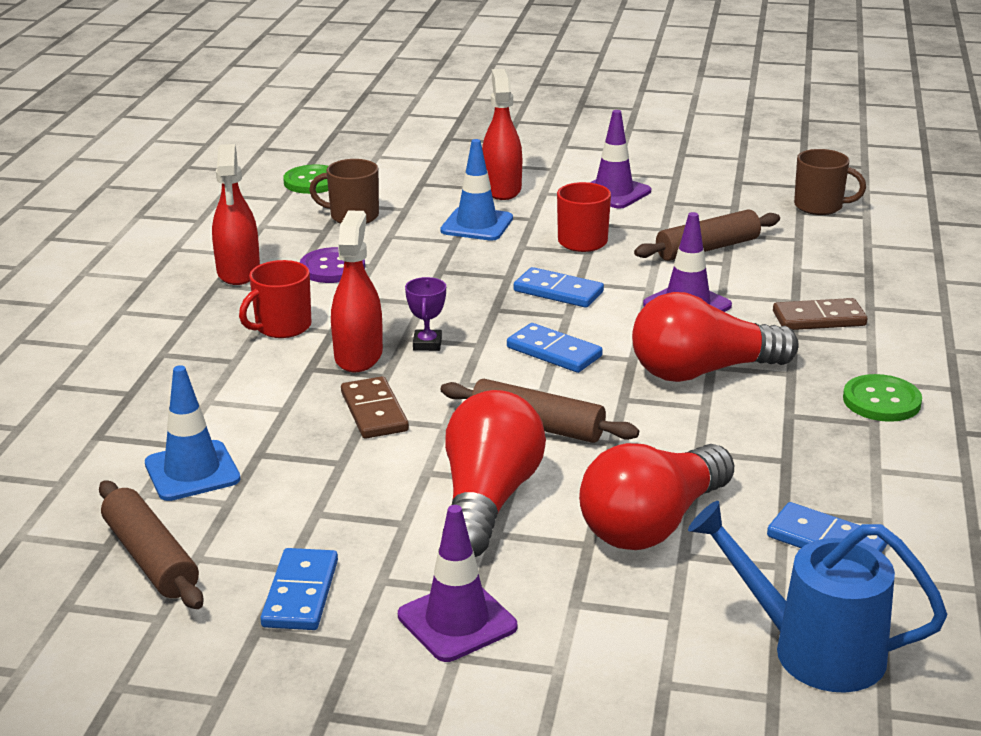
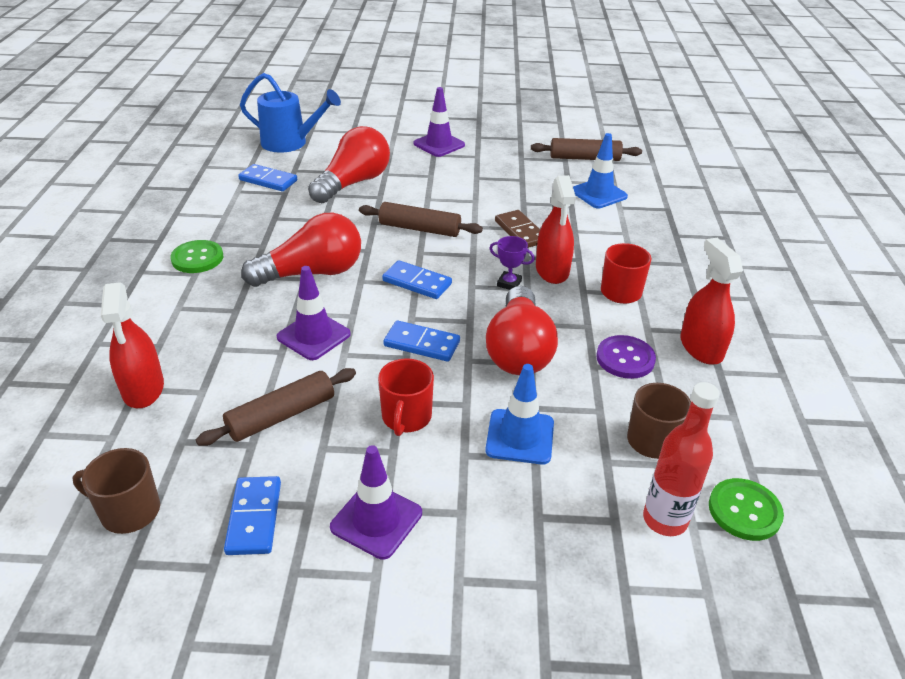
camera: 170 degrees right, 10 degrees up
brown rolling pin [99,481,203,609] -> brown rolling pin turned 45 degrees counterclockwise [531,138,642,161]
blue domino [260,548,338,630] -> blue domino moved to [224,476,281,555]
purple trophy [405,277,446,351] -> purple trophy turned 60 degrees counterclockwise [489,236,535,290]
red light bulb [442,390,546,557] -> red light bulb moved to [486,286,558,375]
red spray bottle [482,69,522,200] -> red spray bottle moved to [101,282,164,408]
brown domino [773,298,867,330] -> none
none -> red bottle [643,382,720,536]

